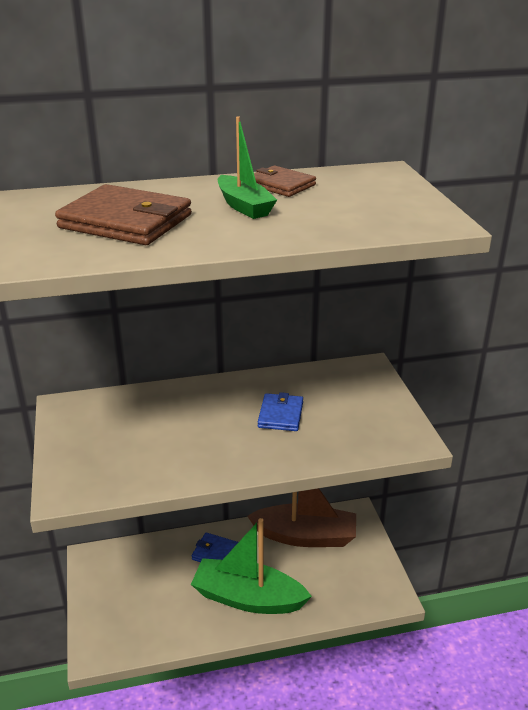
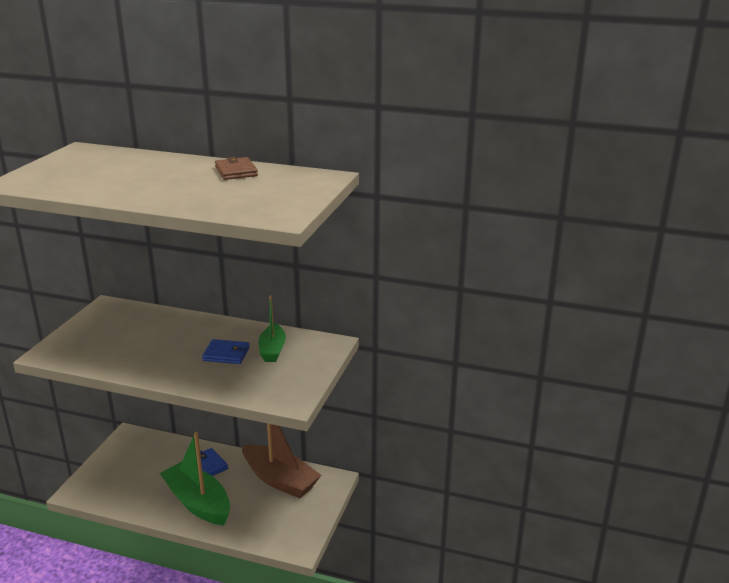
camera: 30 degrees right, 5 degrees down
brown wallet [55,184,192,245] -> none
green boat [218,116,277,219] -> green boat moved to [258,295,286,362]
blue wallet [258,392,303,431] -> blue wallet turned 60 degrees clockwise [202,339,250,364]

